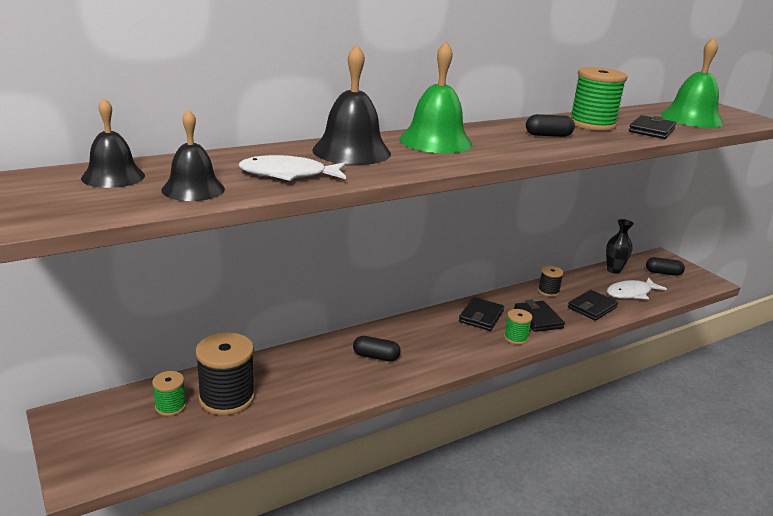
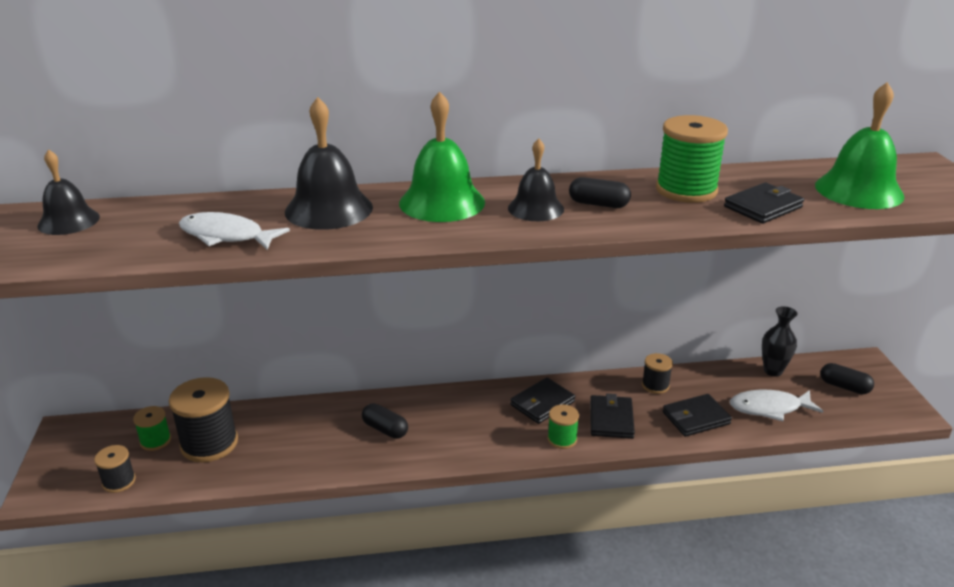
camera: 25 degrees right, 5 degrees up
black bell [161,109,225,201] -> black bell moved to [508,138,564,221]
none -> black spool [94,445,136,493]

